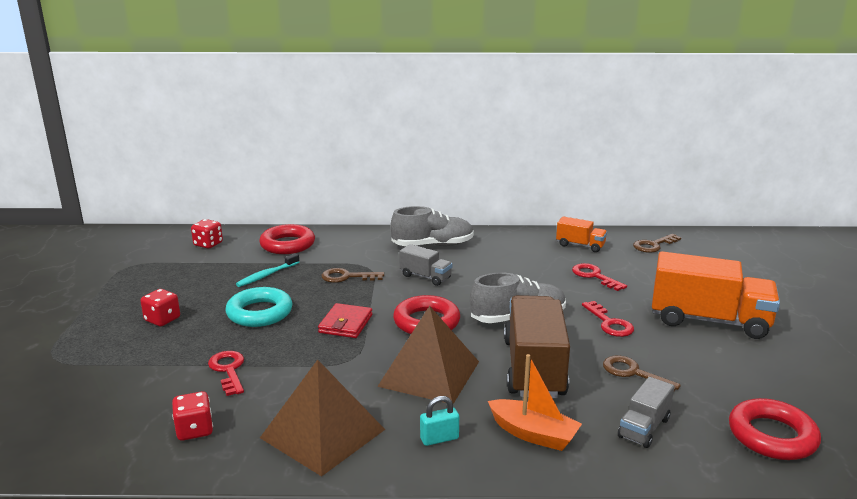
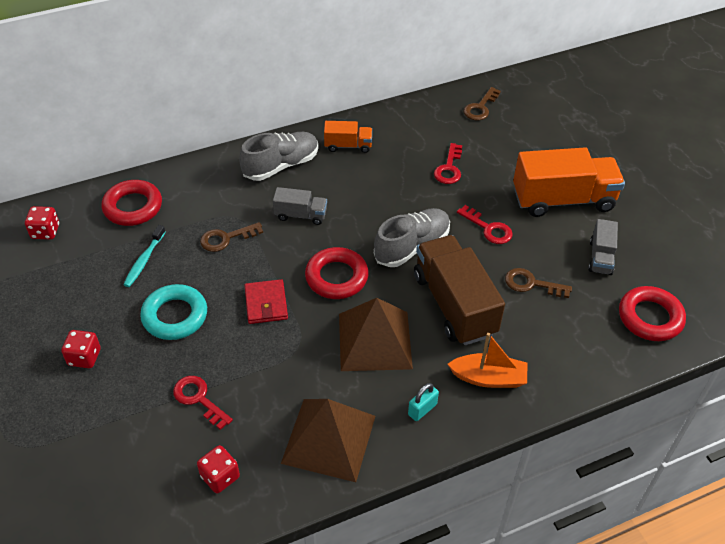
camera: 25 degrees left, 25 degrees up
orange truck [556,216,607,252] -> orange truck moved to [324,121,372,153]
red key [572,263,627,291] -> red key turned 105 degrees counterclockwise [434,143,462,184]
grey truck [618,377,674,448] -> grey truck moved to [588,219,618,275]

